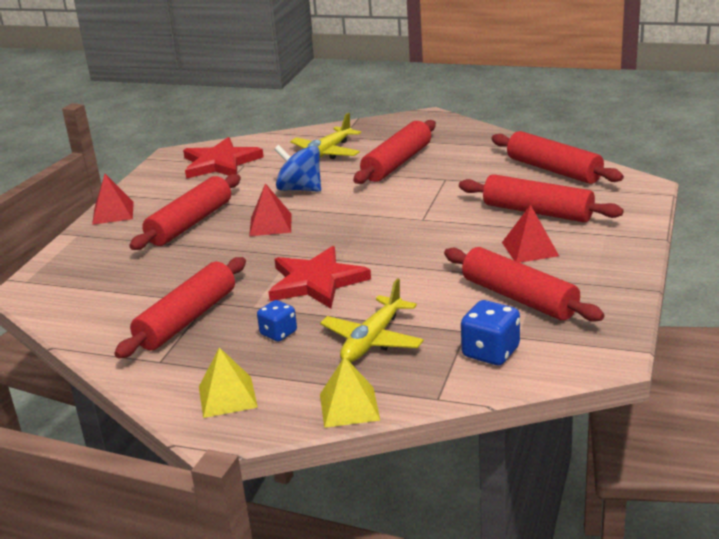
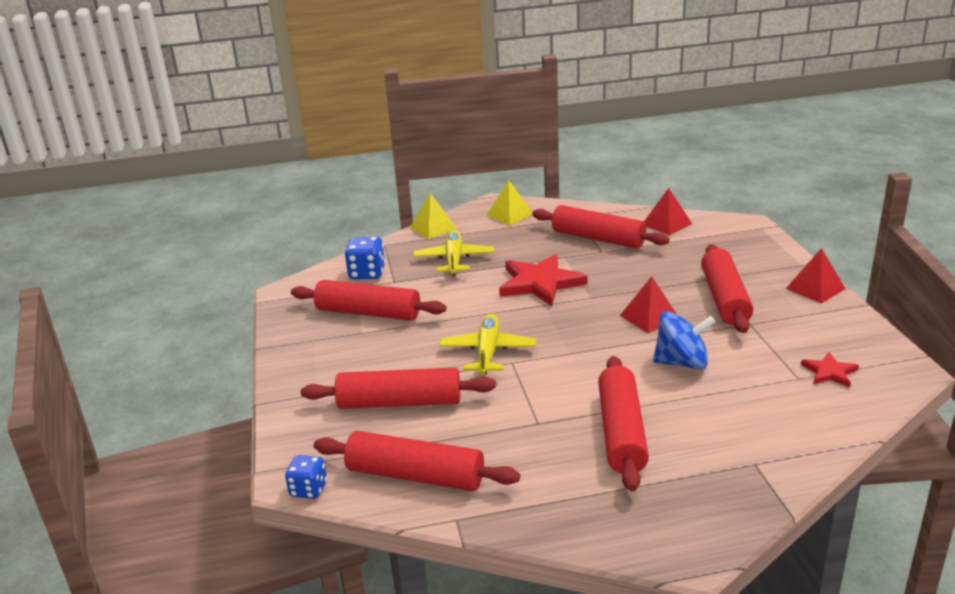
camera: 150 degrees right, 0 degrees up
red rolling pin [114,257,246,358] -> red rolling pin turned 60 degrees counterclockwise [532,205,669,249]
red star [183,137,264,179] -> red star [801,352,859,388], size x0.51
blue dice [257,300,297,341] -> blue dice moved to [285,455,327,499]
yellow plane [290,113,361,159] -> yellow plane moved to [439,314,536,375]
red pyramid [502,205,559,263] -> red pyramid moved to [644,188,692,235]

